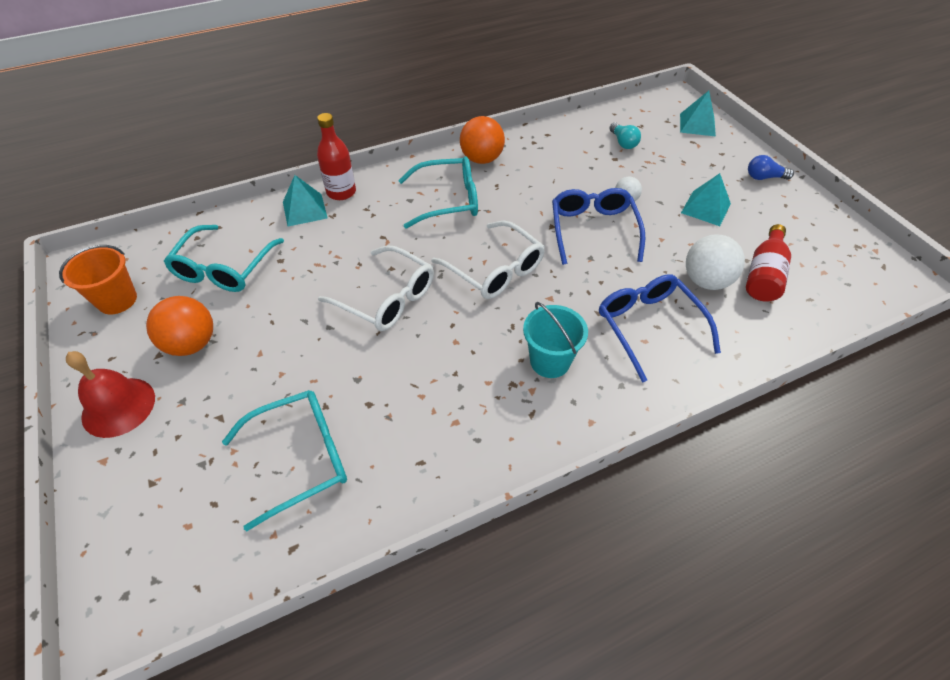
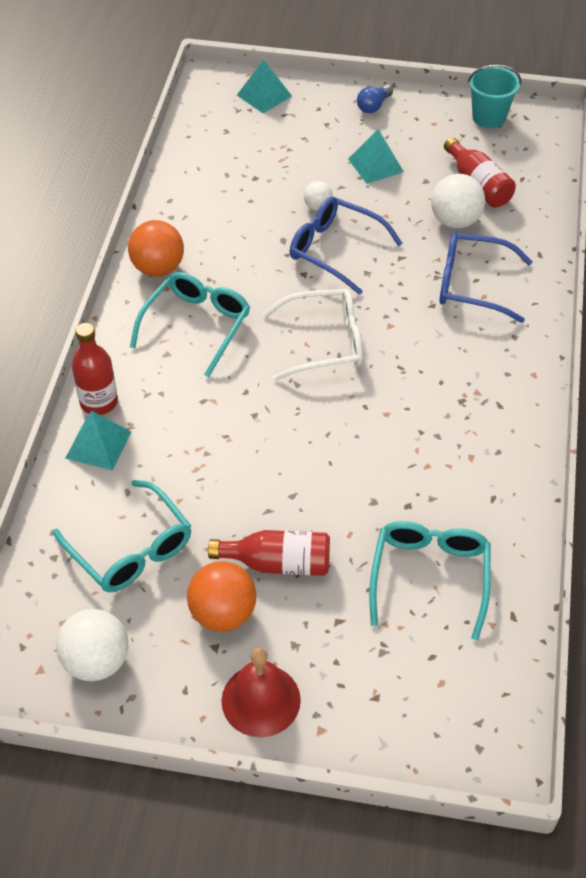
camera: 55 degrees left, 0 degrees up
orange bucket [59,245,137,314] -> white ball [56,609,128,681]
white glasses [318,245,434,331] -> none
turquoise bucket [523,302,588,378] -> turquoise bucket moved to [468,65,521,128]
turquoise light bulb [610,123,641,149] -> none
none -> red bottle [208,530,330,576]

